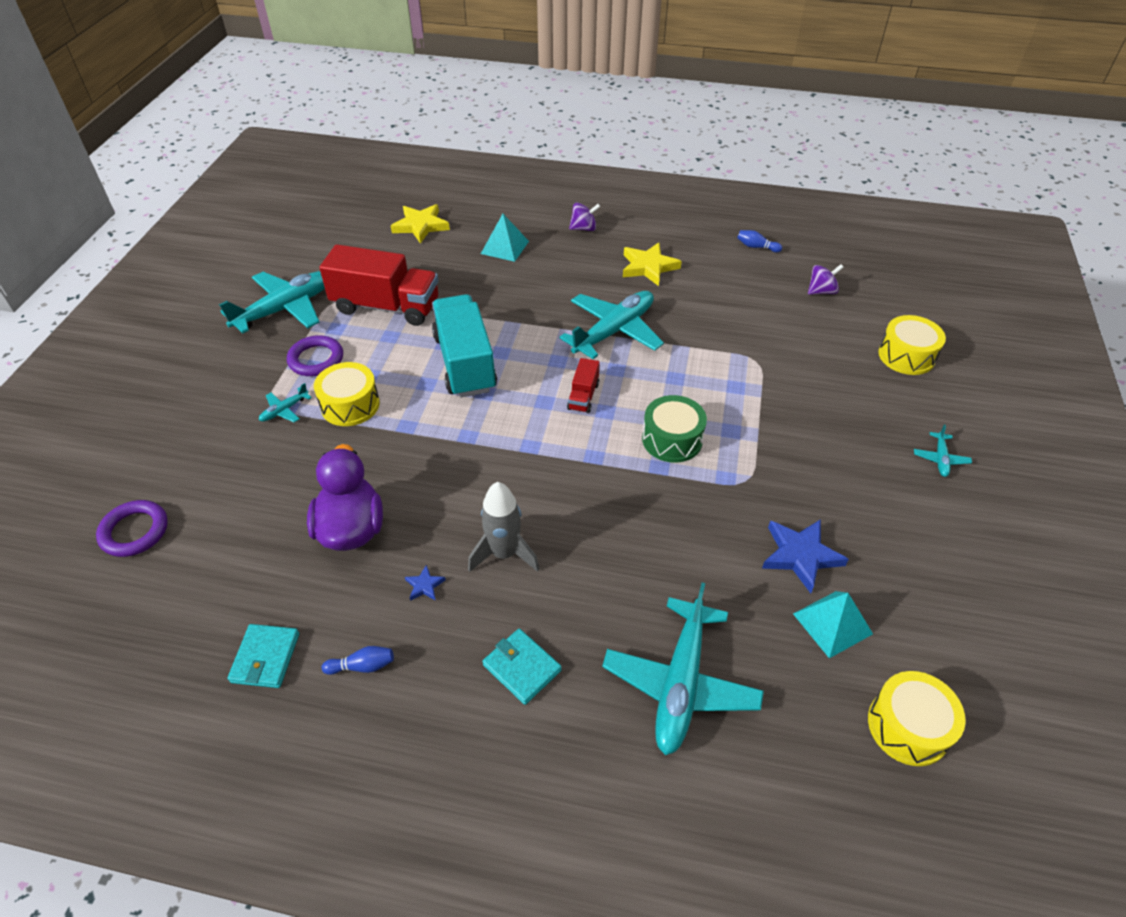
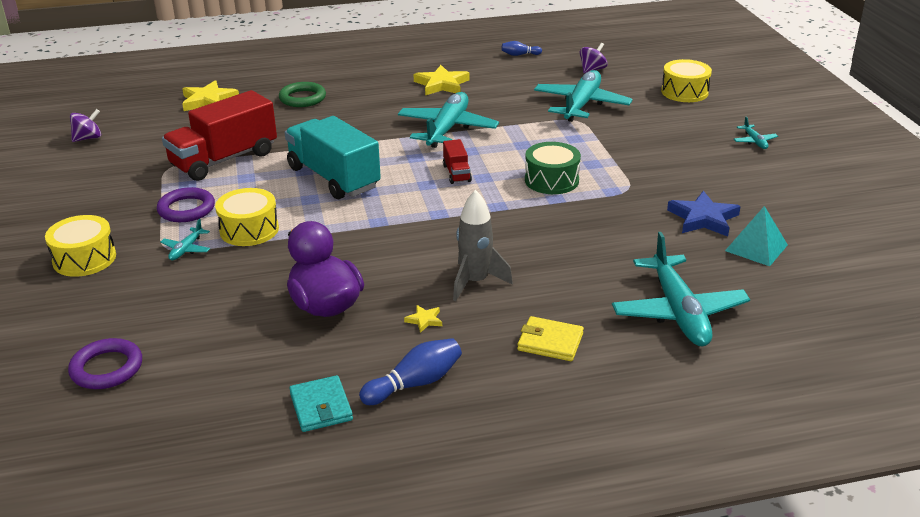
camera: 25 degrees left, 15 degrees down
turquoise plane [219,271,325,334] -> turquoise plane moved to [534,70,633,122]
red truck [319,244,438,326] -> red truck turned 150 degrees clockwise [162,90,277,181]
blue bowling pin [322,646,394,675] -> blue bowling pin [359,338,462,405], size x1.63
blue star [405,565,446,601] -> yellow star [404,305,442,333]
turquoise pyramid [481,214,529,262] -> green ring [279,82,326,107]
turquoise wallet [483,629,562,705] -> yellow wallet [517,316,584,361]
purple spinning top [569,202,600,231] -> purple spinning top moved to [70,109,101,142]
yellow drum [868,671,966,766] -> yellow drum moved to [45,215,116,277]

